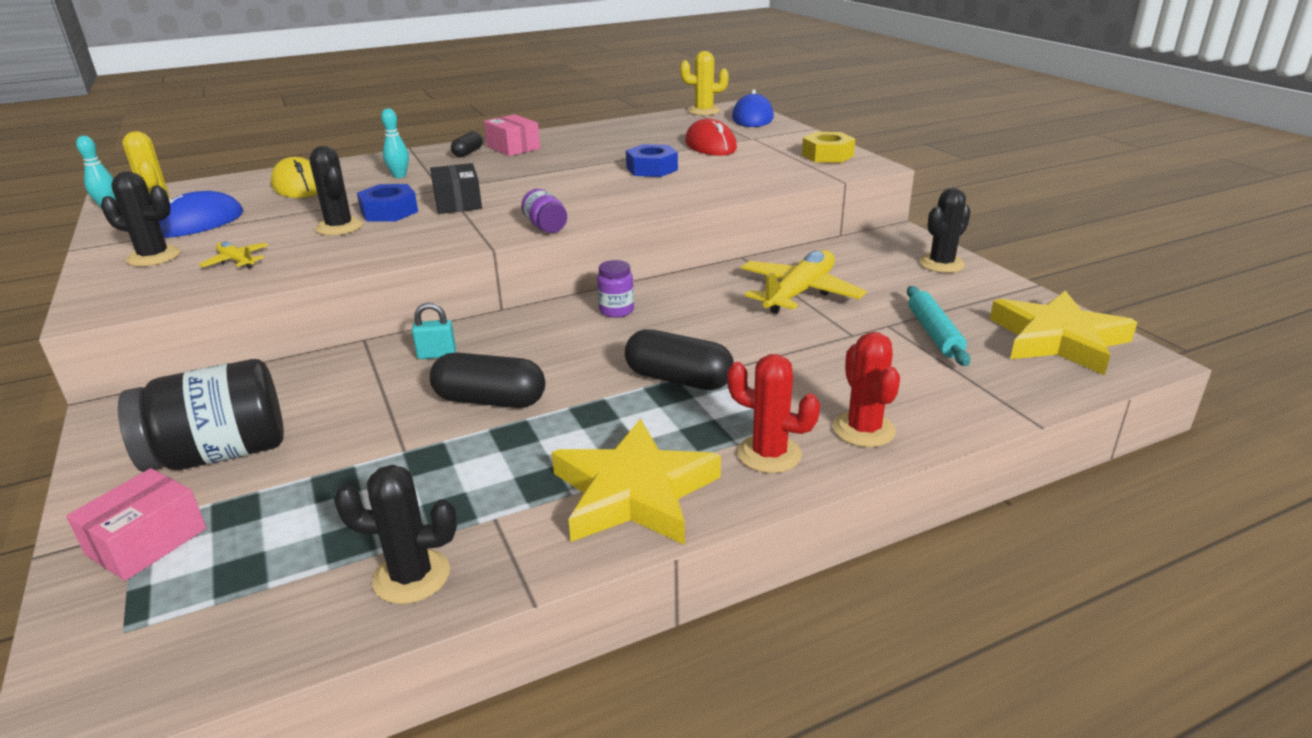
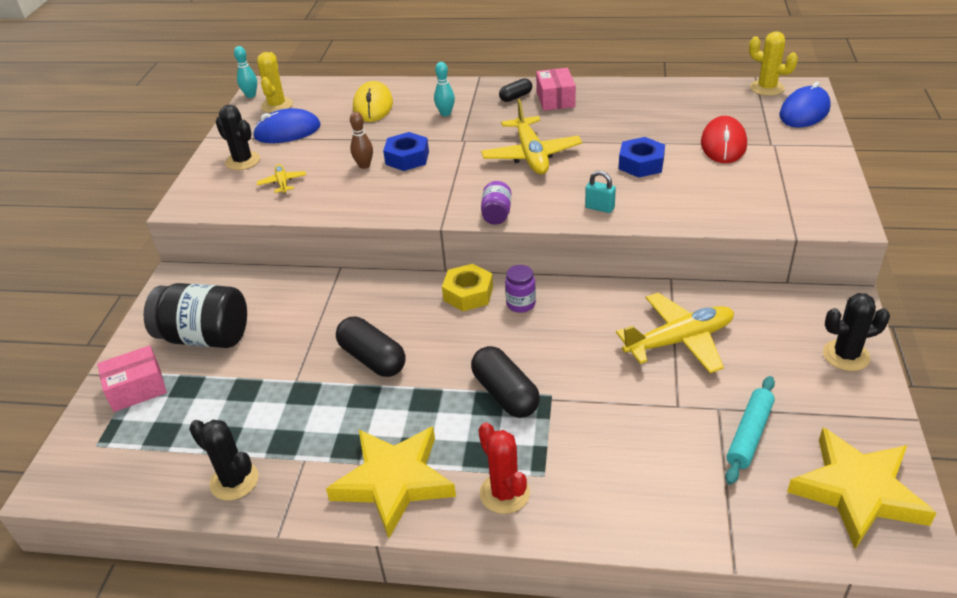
camera: 35 degrees right, 10 degrees up
black cactus [310,146,363,235] -> brown bowling pin [350,112,373,169]
turquoise padlock [412,303,456,359] -> turquoise padlock moved to [585,171,616,213]
black box [430,163,482,214] -> none
yellow nut [802,132,855,163] -> yellow nut moved to [442,264,493,311]
red cactus [833,332,900,447] -> none
none -> yellow plane [481,99,582,174]

